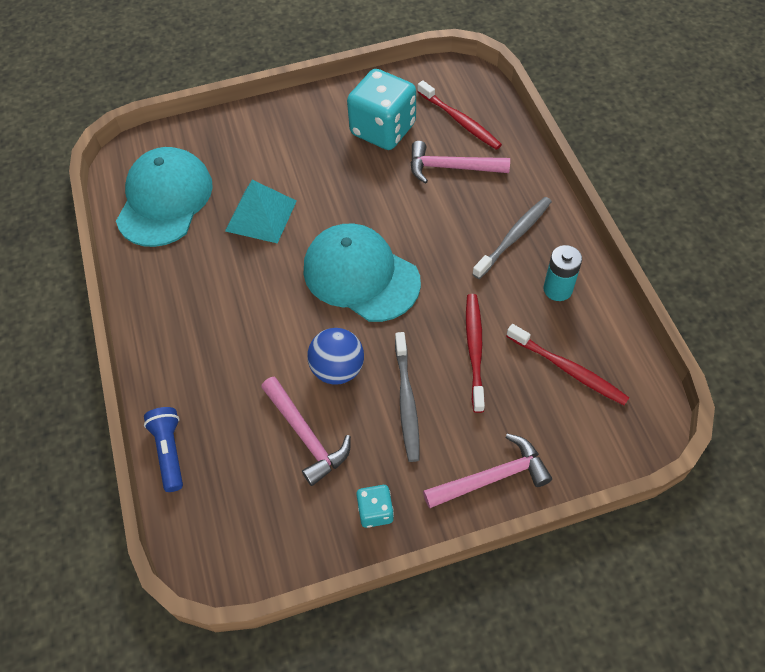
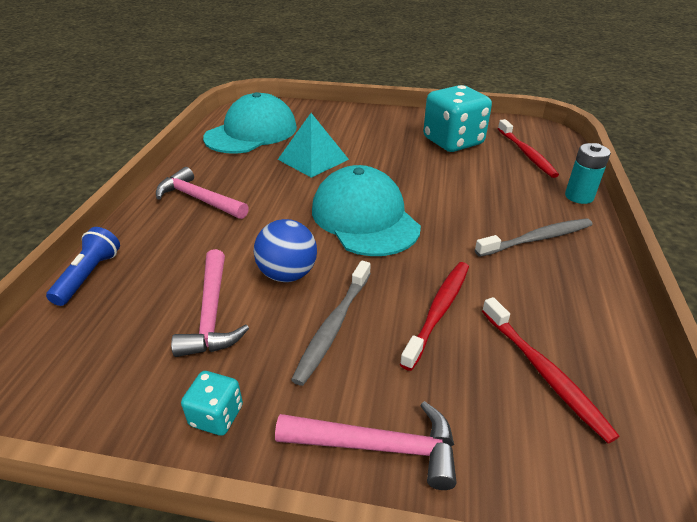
camera: 25 degrees right, 20 degrees down
pink hammer [410,141,510,184] -> pink hammer moved to [156,167,249,219]
turquoise battery [543,245,582,301] -> turquoise battery moved to [565,143,611,204]

